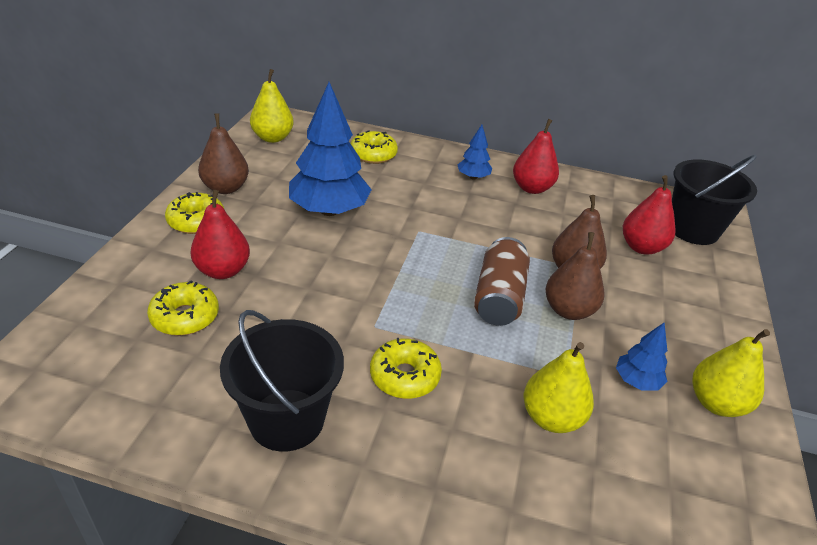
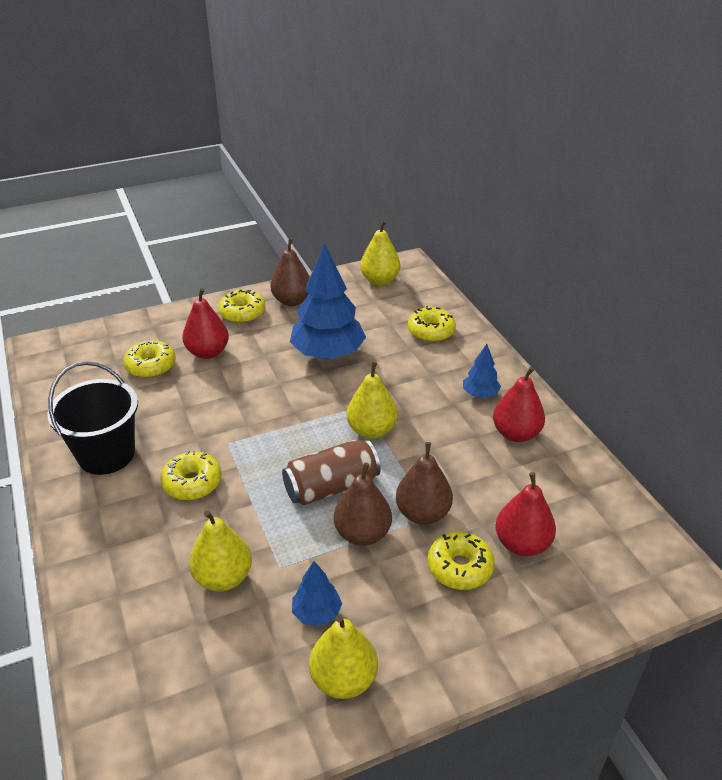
camera: 55 degrees right, 0 degrees up
black bucket [672,155,757,245] -> none
none -> yellow pear [347,362,397,439]
none -> yellow donut [427,532,495,590]

